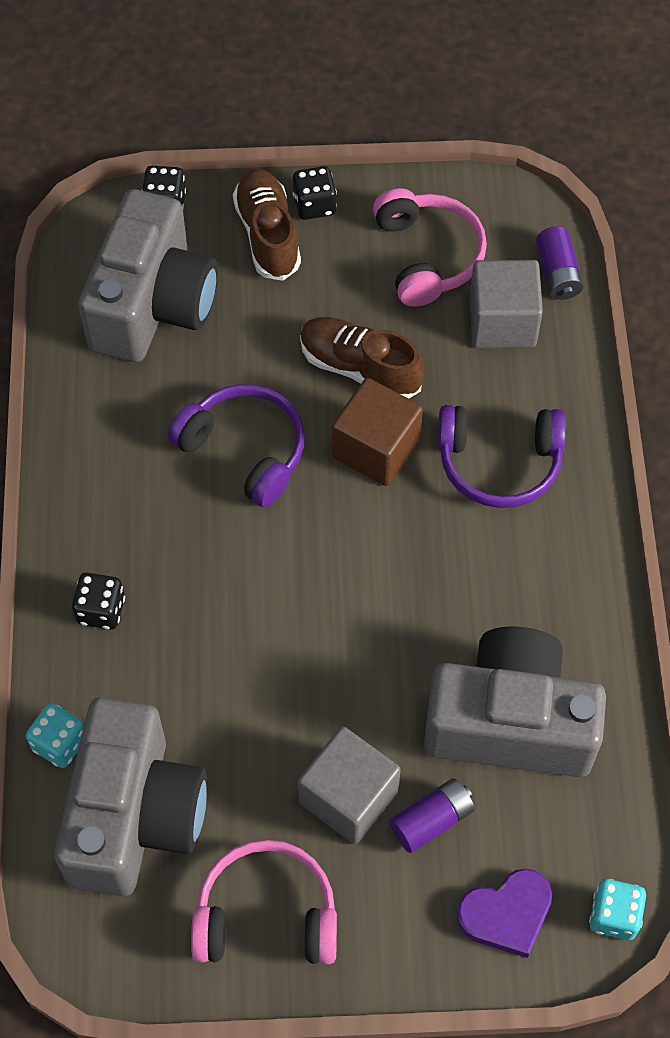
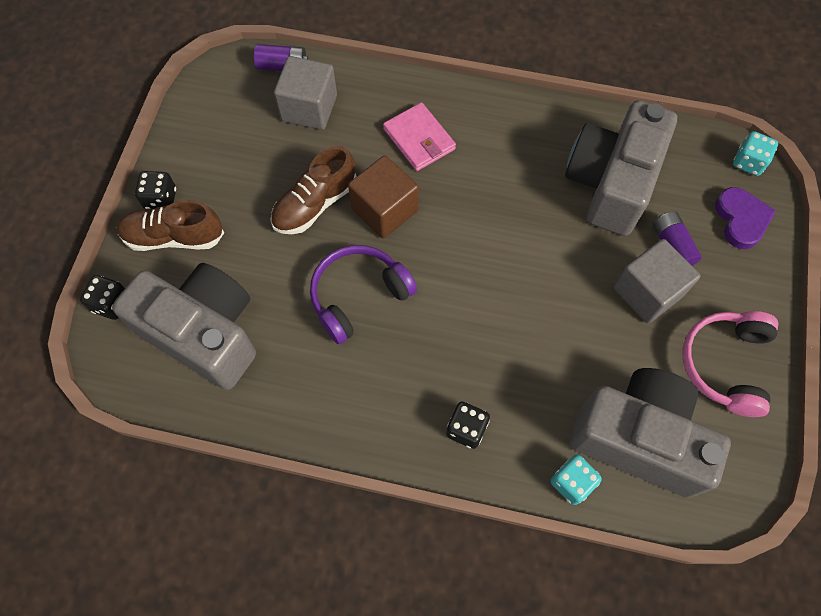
camera: 75 degrees left, 5 degrees up
pink headphones [373,188,487,307] -> none
purple headphones [438,405,566,508] -> pink wallet [383,102,456,171]

